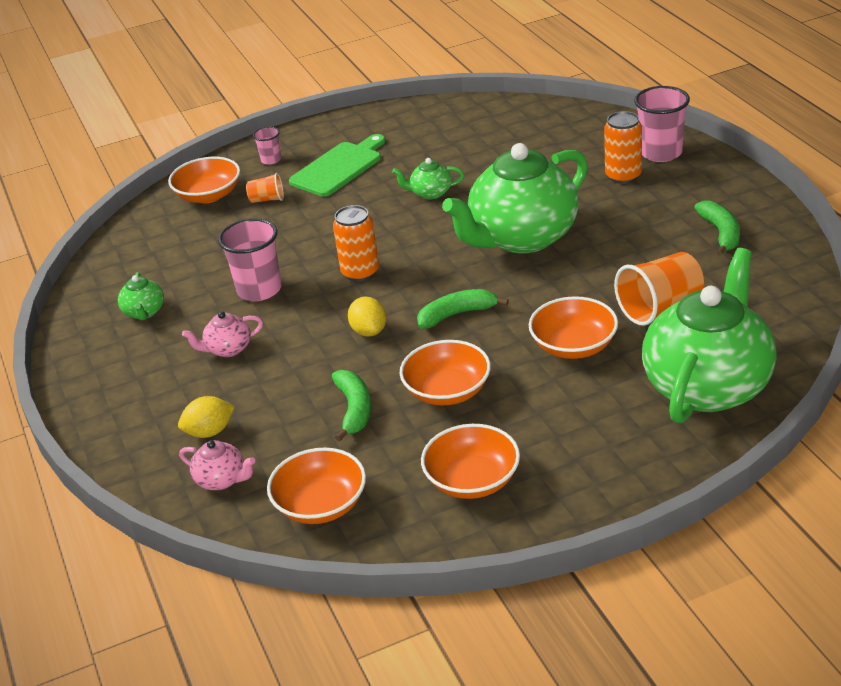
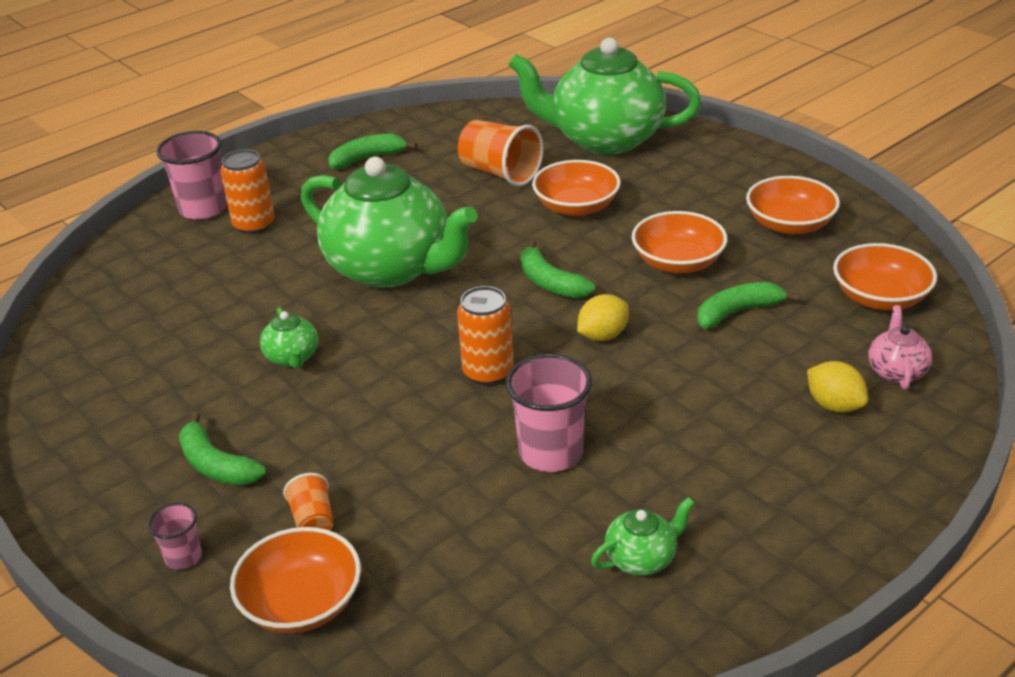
camera: 110 degrees left, 0 degrees up
pink teapot [182,311,263,357] -> none
green cutting board [289,134,385,197] -> green banana [179,412,266,486]

